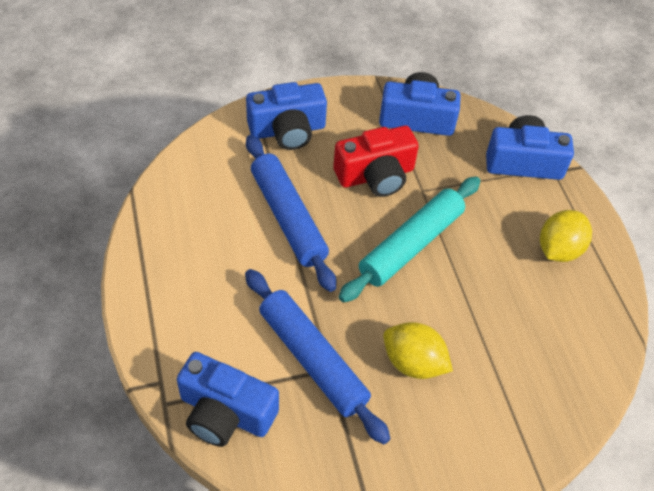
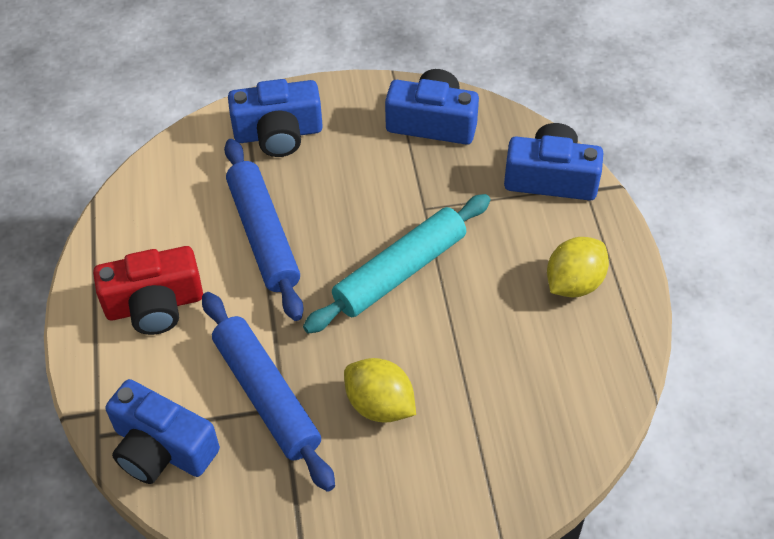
camera: 10 degrees right, 0 degrees up
red camera [333,125,419,197] -> red camera moved to [93,246,203,335]

